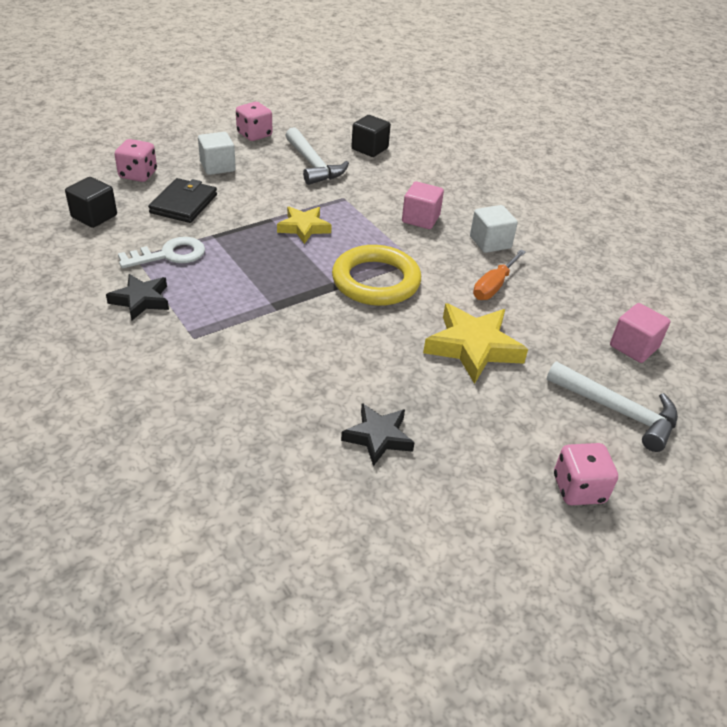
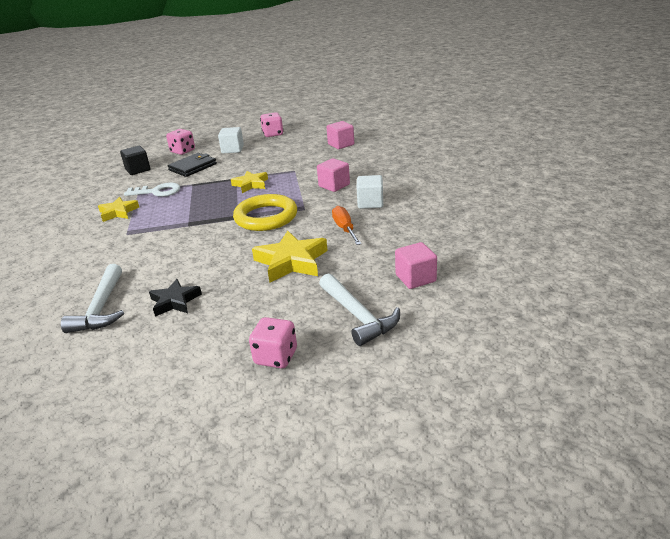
camera: 30 degrees right, 10 degrees down
black star [106,274,169,321] -> yellow star [98,197,139,222]
white hammer [285,127,349,185] -> white hammer moved to [61,264,124,333]
black cube [351,115,391,157] -> pink cube [326,121,354,149]
orange screwdriver [473,250,526,300] -> orange screwdriver turned 105 degrees clockwise [332,206,361,245]

